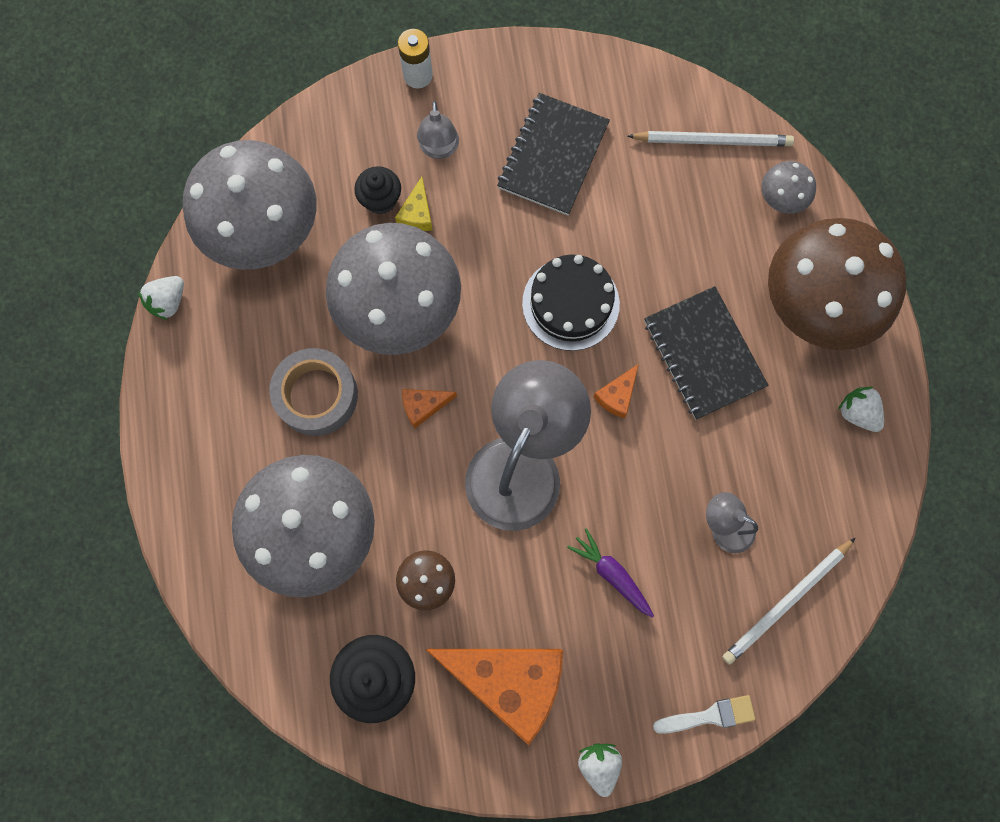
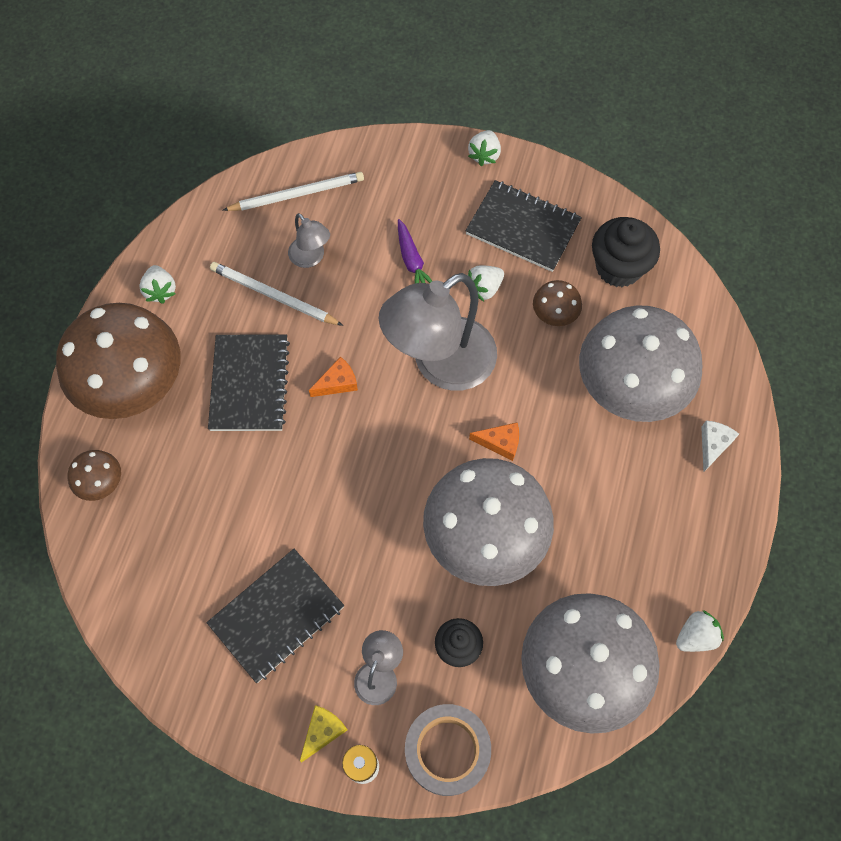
camera: 155 degrees left, 10 degrees down
grey tape [269,348,358,436] -> grey tape moved to [405,704,491,796]
yellow cheese [395,177,433,231] -> yellow cheese moved to [300,705,347,762]
orange cheese [426,649,563,745] -> black notebook [465,180,582,272]
black cake [522,255,620,351] -> none
white pencil [628,131,794,146] -> white pencil moved to [210,262,343,326]
white brush [653,695,756,734] -> none
grey mushroom [761,161,816,214] -> brown mushroom [67,450,121,501]
none -> white strawberry [468,265,504,301]
none -> white cheese [701,421,739,472]

